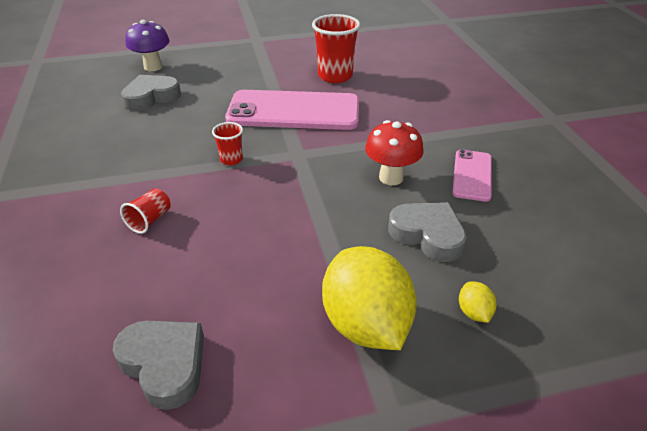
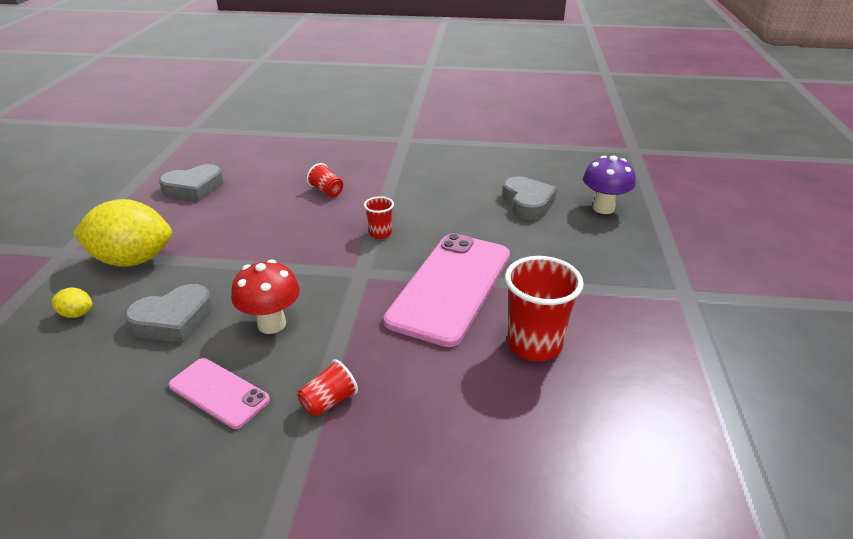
camera: 110 degrees right, 5 degrees down
none -> red cup [297,360,358,417]

